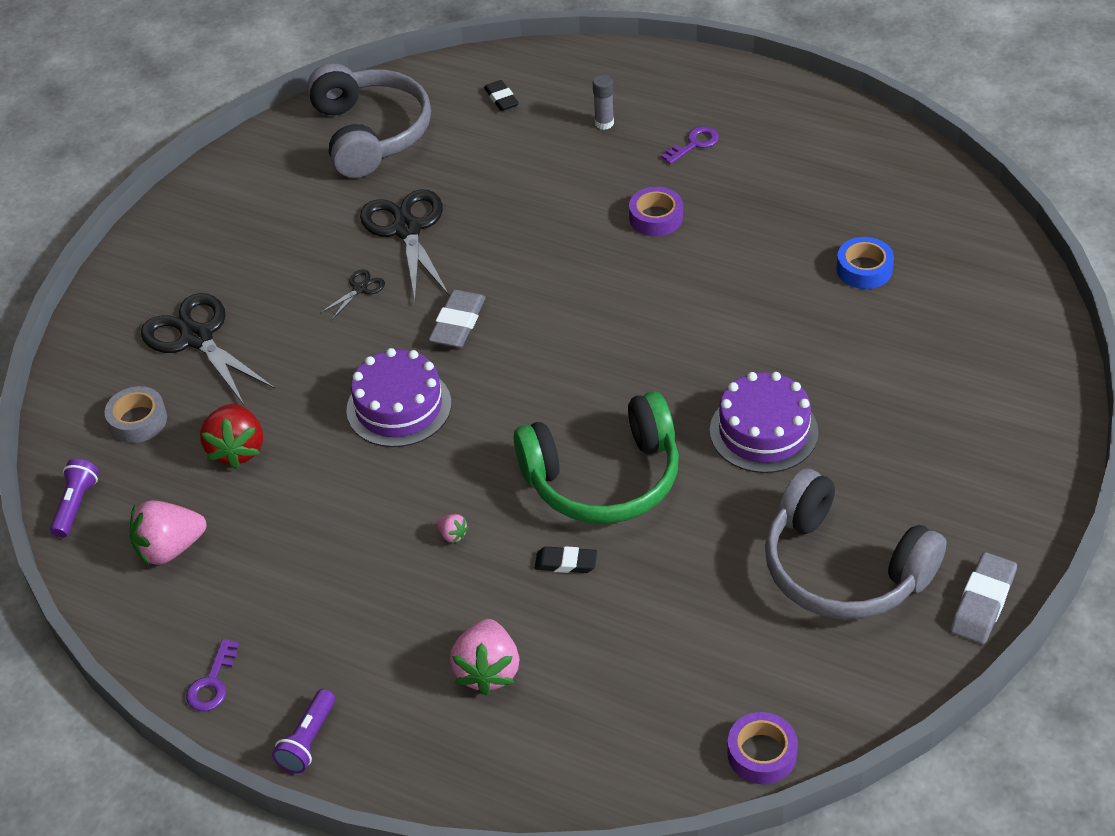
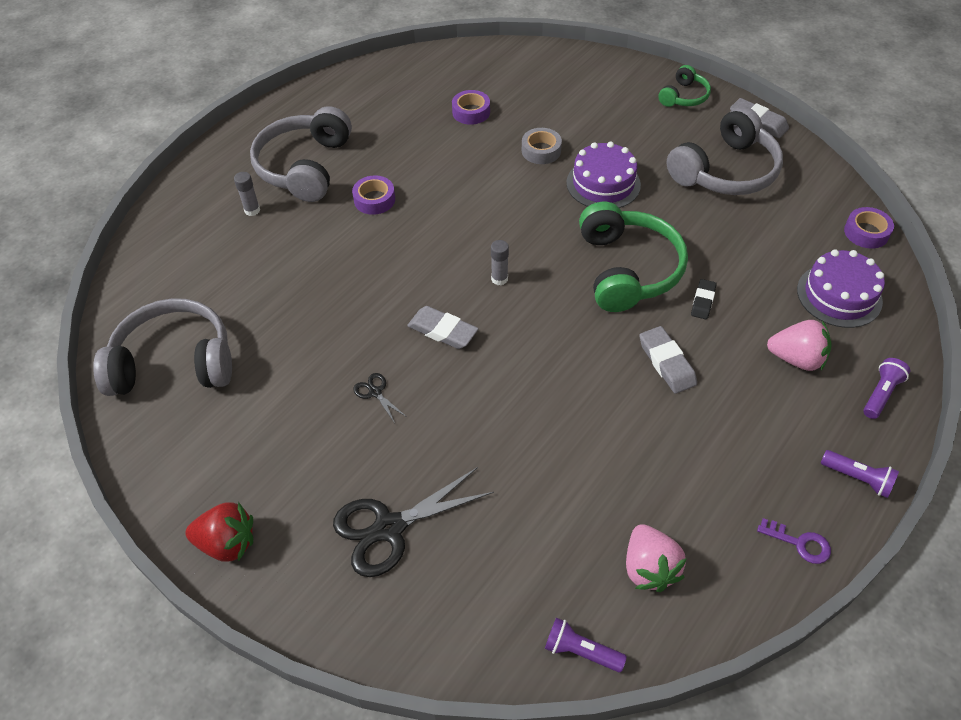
camera: 80 degrees left, 5 degrees up
grey tape [105,386,167,443] -> grey tape moved to [522,128,562,164]
red strawberry [200,403,263,469] -> red strawberry moved to [185,502,253,562]
purple cake [346,348,452,447] -> purple cake moved to [797,250,885,328]
black scissors [360,189,449,299] -> none
pink strawberry [436,514,469,543] -> grey eraser [639,326,697,394]
black eraser [484,80,519,111] -> none
purple key [661,126,719,164] -> grey headphones [250,106,352,202]
blue tape [836,237,894,289] -> purple tape [452,90,490,125]
none -> grey glue stick [491,240,509,285]
none -> green headphones [658,65,711,107]
none -> purple flashlight [863,358,910,419]

